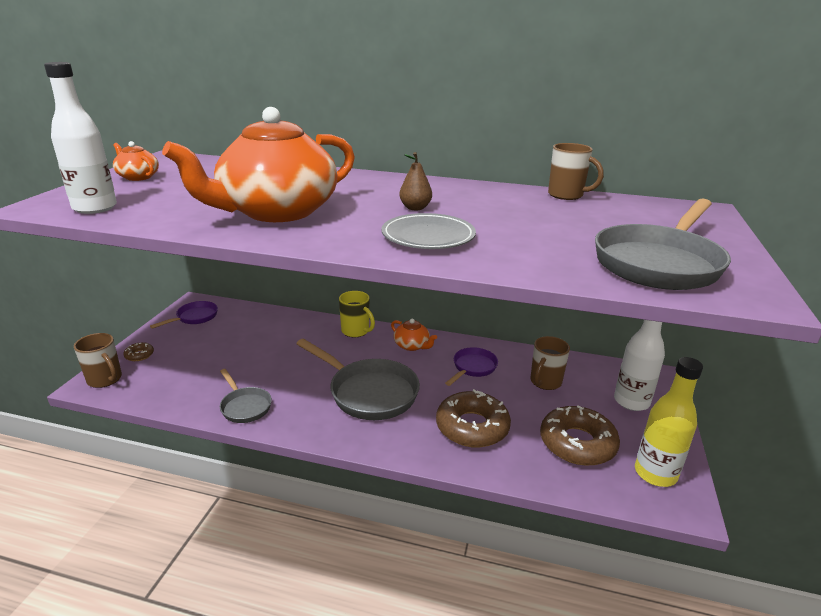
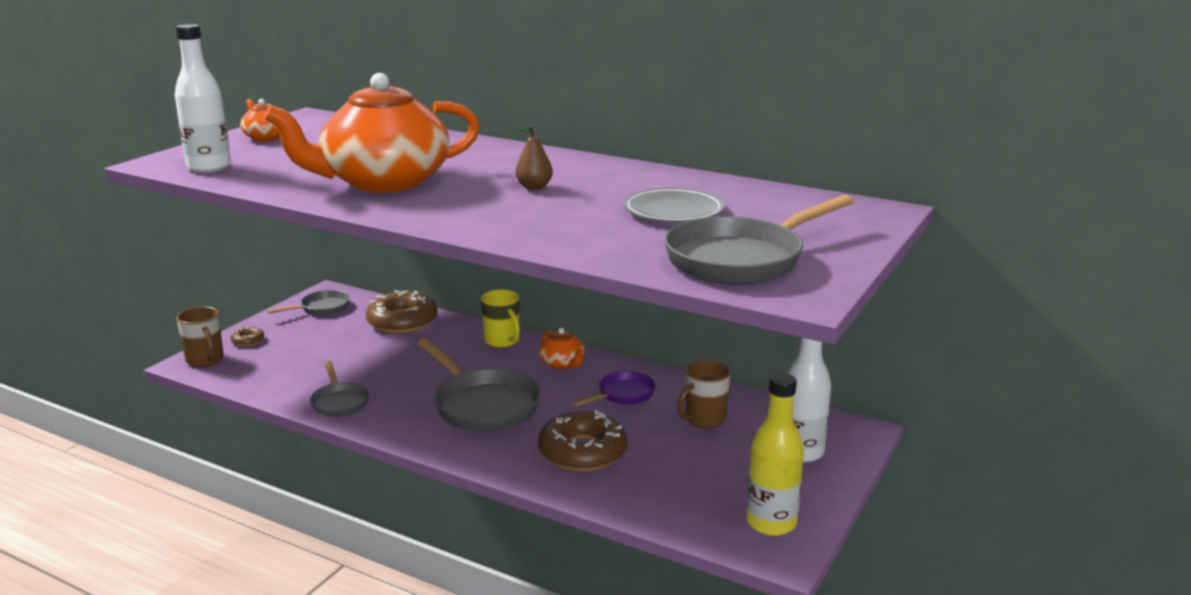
camera: 15 degrees right, 5 degrees down
purple pan [150,301,218,329] -> grey pan [267,290,350,315]
grey plate [382,213,476,249] -> grey plate moved to [623,188,725,222]
brown donut [540,405,620,465] -> brown donut moved to [366,290,437,333]
brown mug [548,143,604,200] -> none

